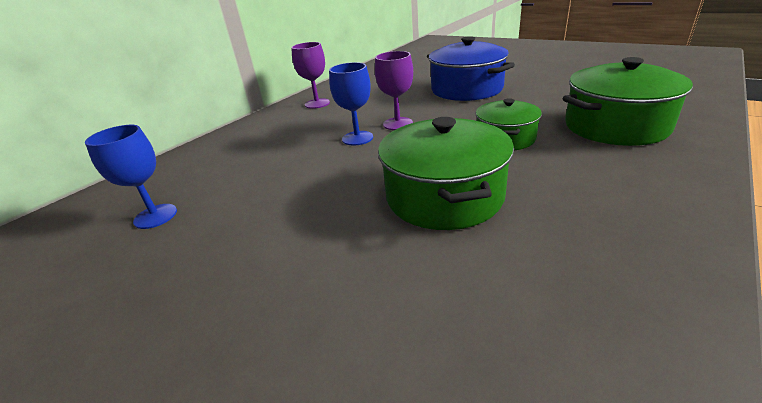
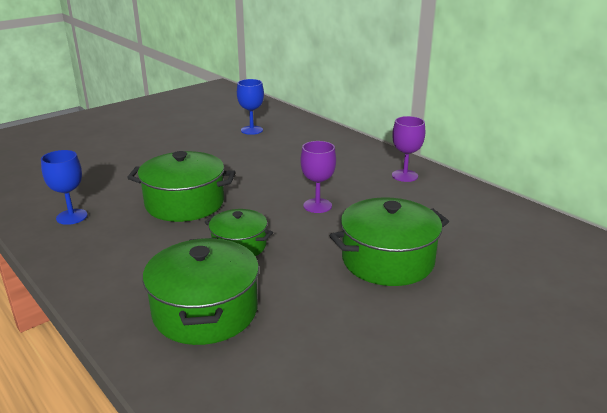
camera: 100 degrees right, 5 degrees down
blue goblet [329,62,373,146] -> blue goblet moved to [41,150,88,225]
blue pot [427,36,515,101] -> green pot [329,197,449,286]

